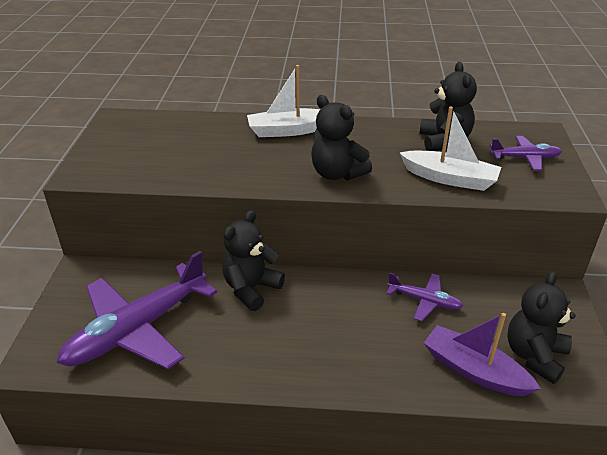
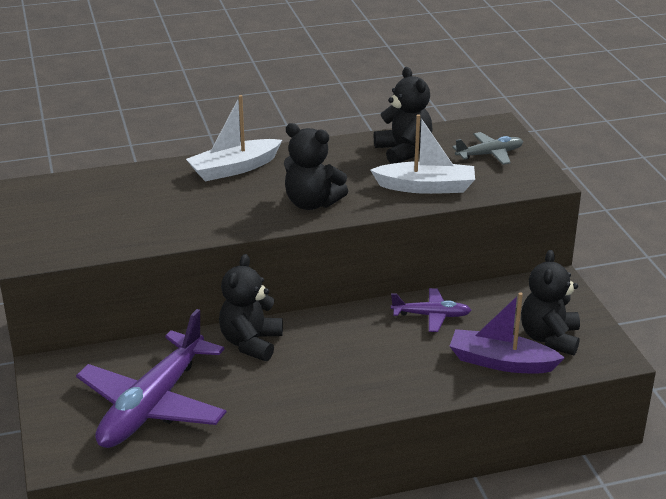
camera: 20 degrees left, 5 degrees down
purple plane [490,136,562,171] -> grey plane [452,132,523,165]

